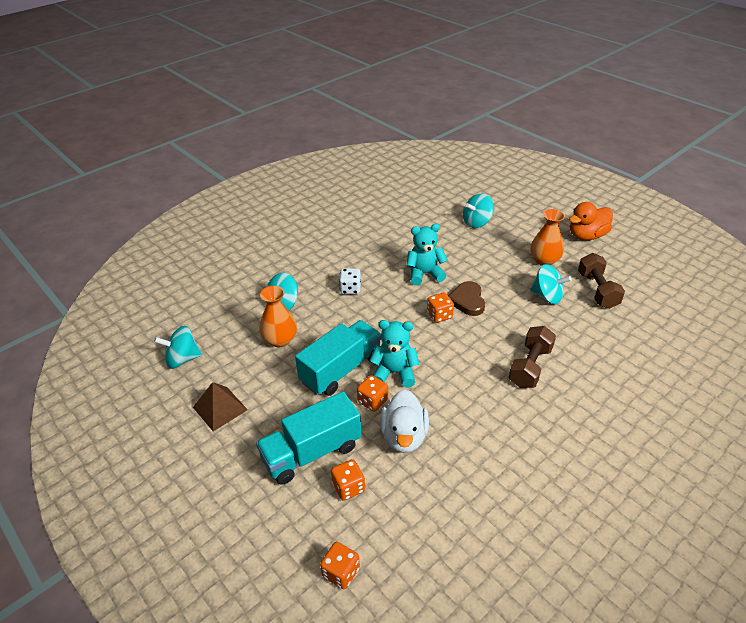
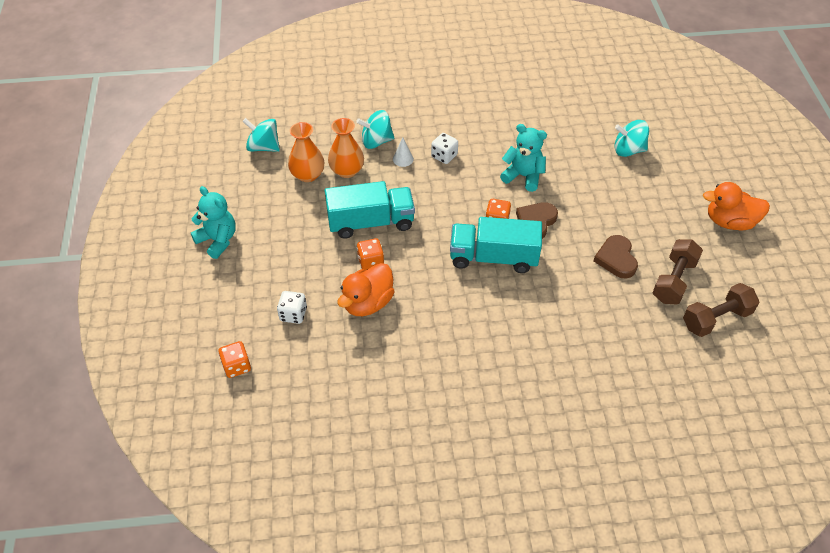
camera: 35 degrees right, 10 degrees up
brown pyramid [193,382,248,431] -> none
turquoise truck [256,392,362,485] -> turquoise truck moved to [450,217,542,273]
orange dice [331,459,365,501] -> white dice [277,291,307,324]
turquoise teddy bear [370,320,420,388] -> turquoise teddy bear moved to [191,186,236,259]
white duck [380,389,429,453] -> orange duck [337,263,395,316]
brown dumbbell [509,326,556,388] -> brown dumbbell moved to [683,283,759,337]
orange vase [530,209,565,266] -> orange vase moved to [288,122,324,182]
turquoise spinning top [530,264,572,304] -> brown heart [594,235,638,278]
none -> white cone [393,138,414,167]

